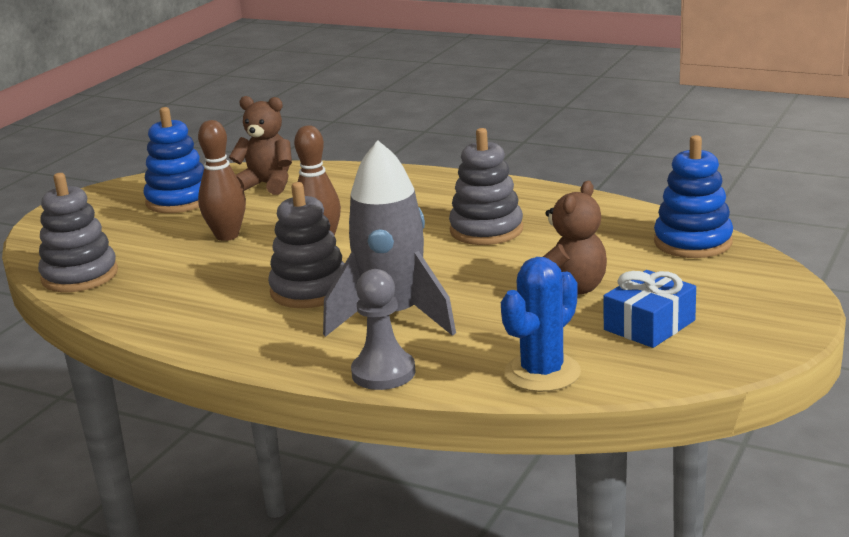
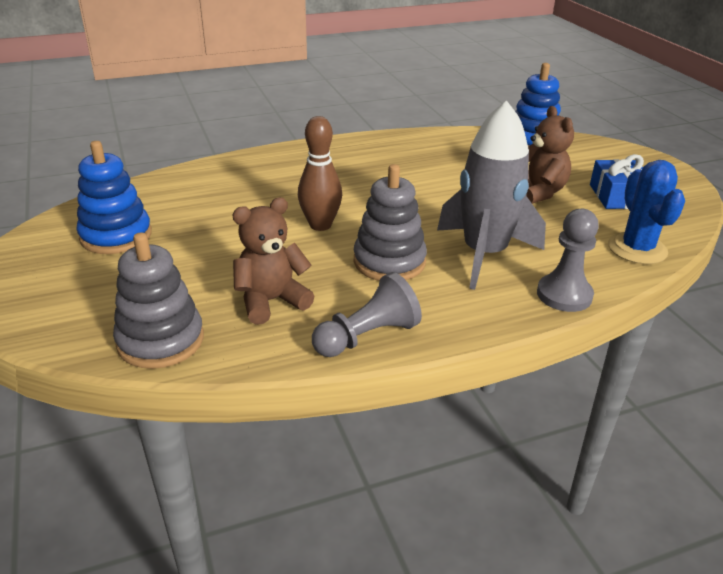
camera: 50 degrees left, 10 degrees up
brown bowling pin [198,120,246,241] -> none
brown teddy bear [229,96,292,195] -> brown teddy bear moved to [232,197,314,325]
grey stacking toy [449,128,523,245] -> none
none -> grey pawn [312,272,422,357]

